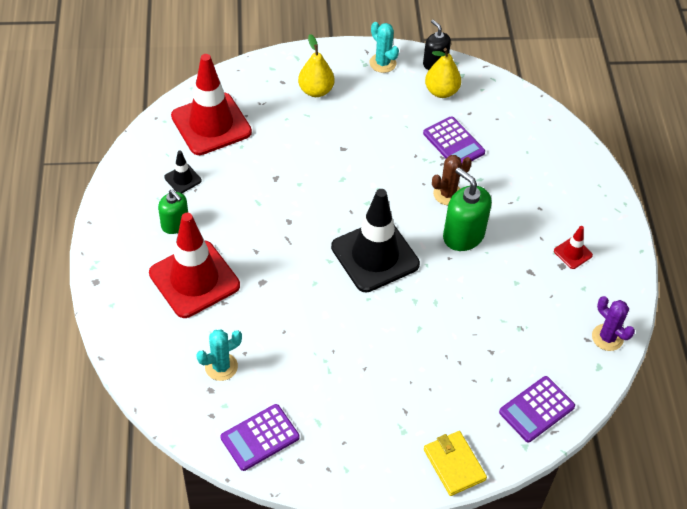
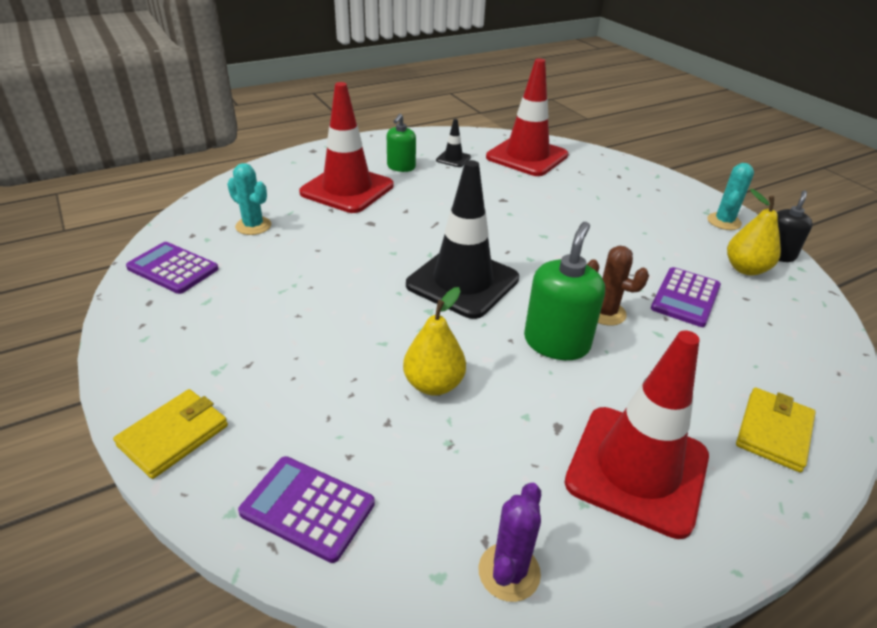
camera: 65 degrees right, 15 degrees down
yellow pear [298,34,334,97] -> yellow pear moved to [403,287,466,396]
red traffic cone [554,226,593,269] -> red traffic cone [565,330,709,539], size x2.33
none -> yellow wallet [736,387,816,472]

